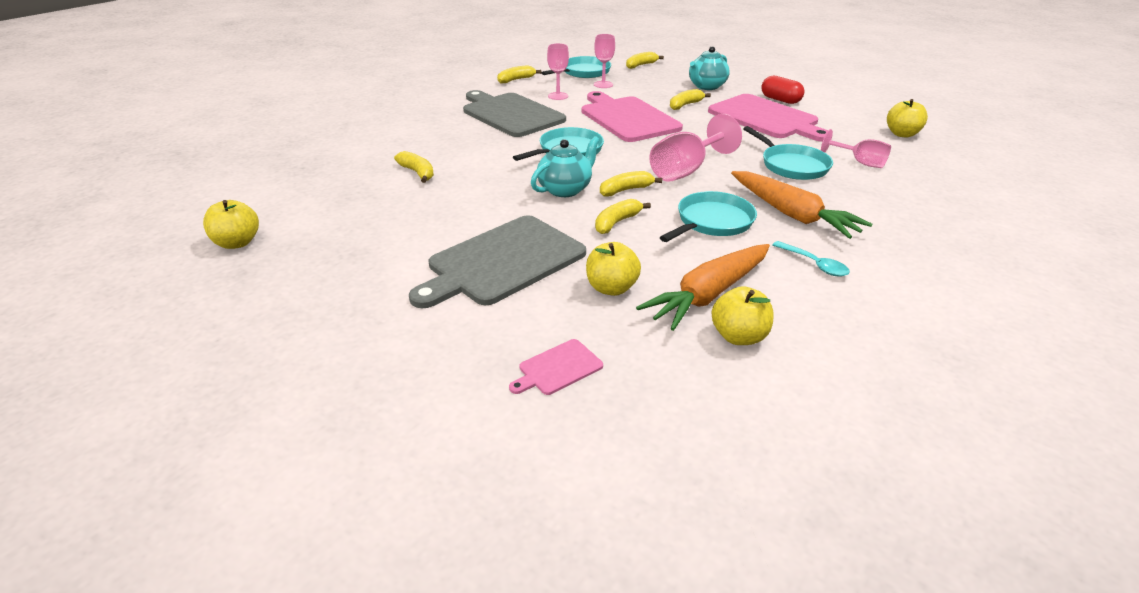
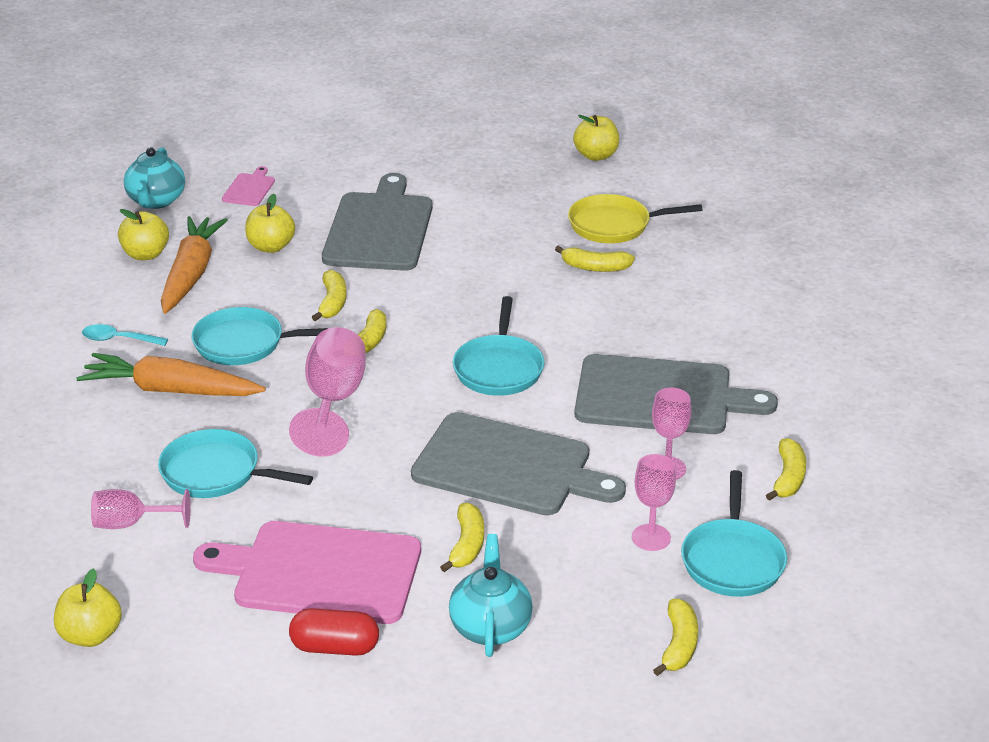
camera: 140 degrees right, 0 degrees up
turquoise teapot [531,136,600,197] -> turquoise teapot moved to [124,147,185,209]
pink cutting board [582,91,683,142] -> grey cutting board [411,412,626,515]
turquoise pan [660,191,757,242] -> turquoise pan turned 90 degrees clockwise [191,307,328,365]
none -> yellow pan [568,194,703,243]

